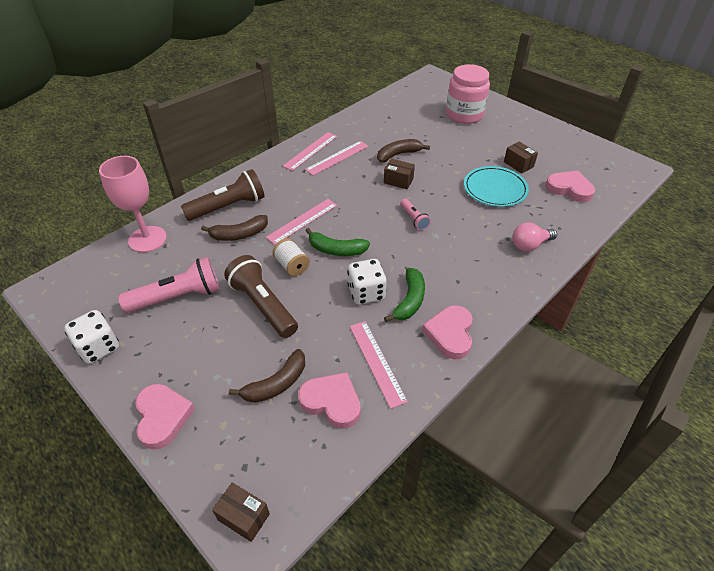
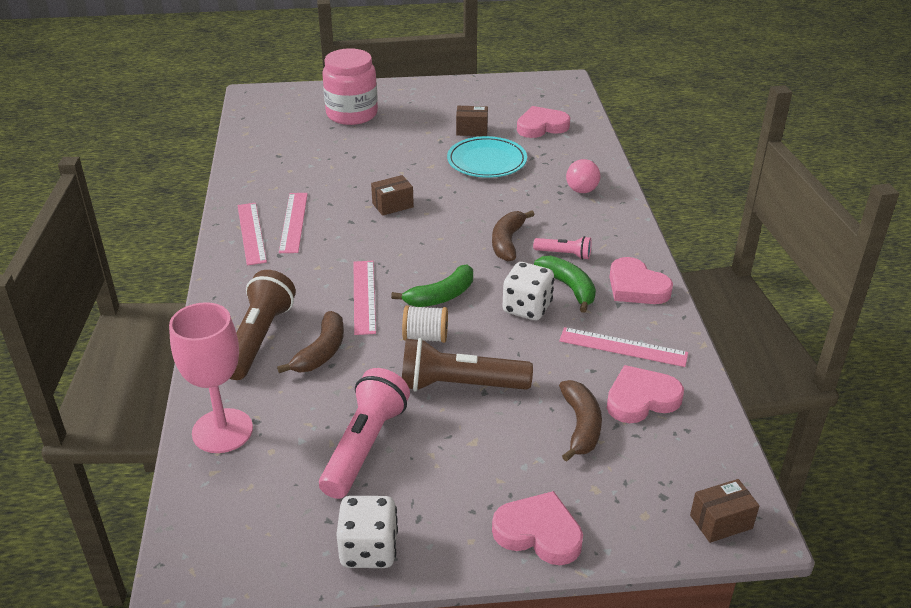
camera: 50 degrees left, 10 degrees down
brown banana [377,139,430,162] -> brown banana moved to [492,210,535,261]
pink flashlight [401,199,431,231] -> pink flashlight moved to [533,236,592,260]

